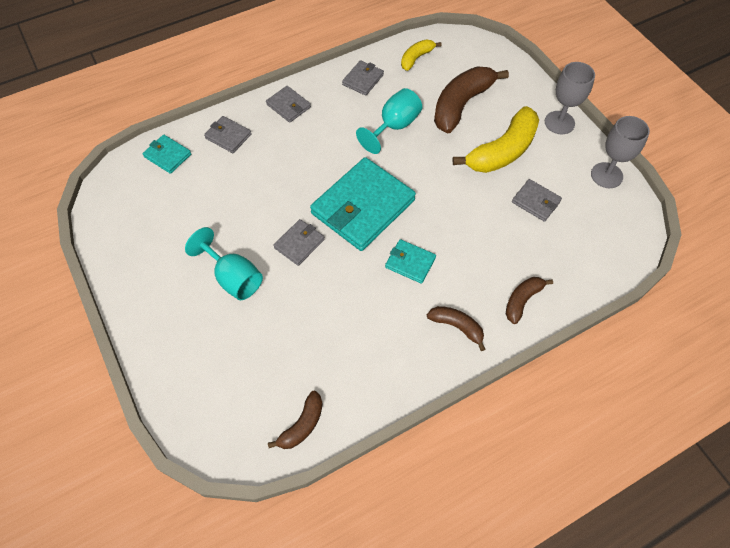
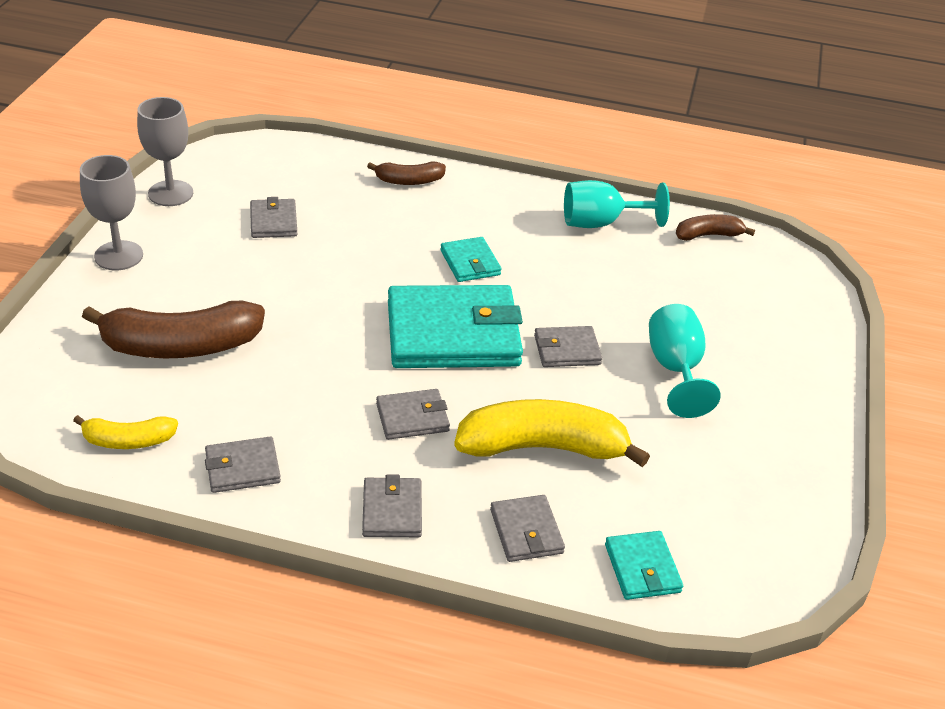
camera: 140 degrees left, 20 degrees down
turquoise goblet [356,88,422,154] -> turquoise goblet moved to [564,180,670,228]
brown banana [427,306,485,351] -> none
yellow banana [452,106,539,173] -> yellow banana moved to [454,399,650,467]
none -> grey wallet [376,389,450,440]

